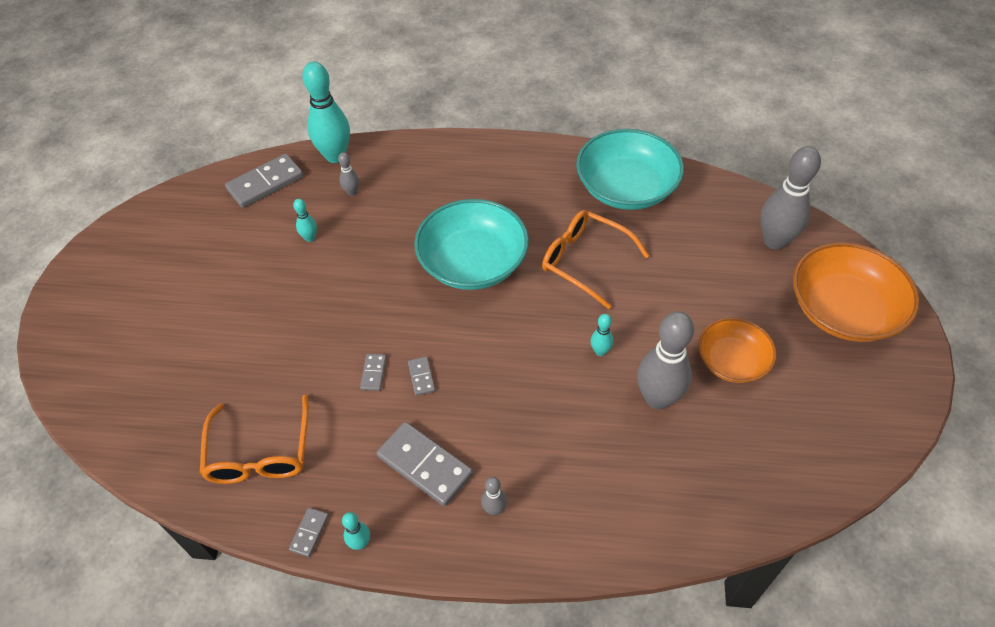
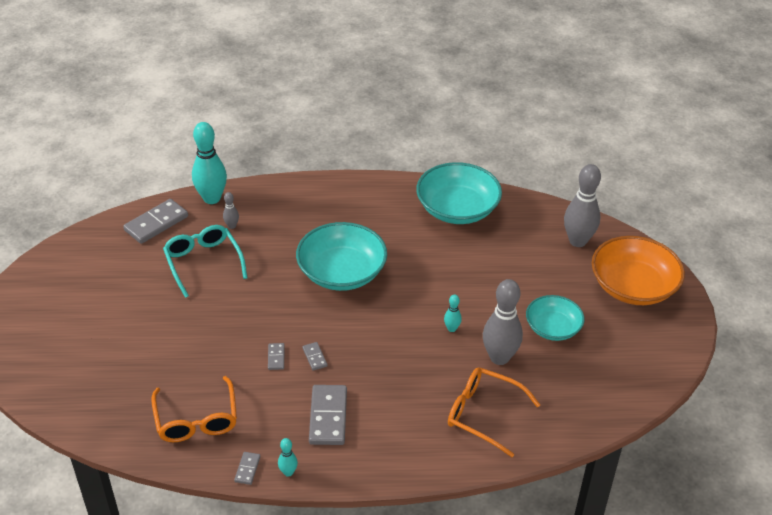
camera: 10 degrees left, 10 degrees down
turquoise bowling pin [293,199,317,242] -> turquoise glasses [163,225,247,298]
grey domino [377,422,473,506] -> grey domino turned 60 degrees clockwise [309,385,347,445]
grey bowling pin [481,477,507,515] -> none
orange glasses [542,210,649,309] -> orange glasses moved to [448,367,540,457]
orange bowl [698,318,777,383] -> turquoise bowl [526,295,584,341]

